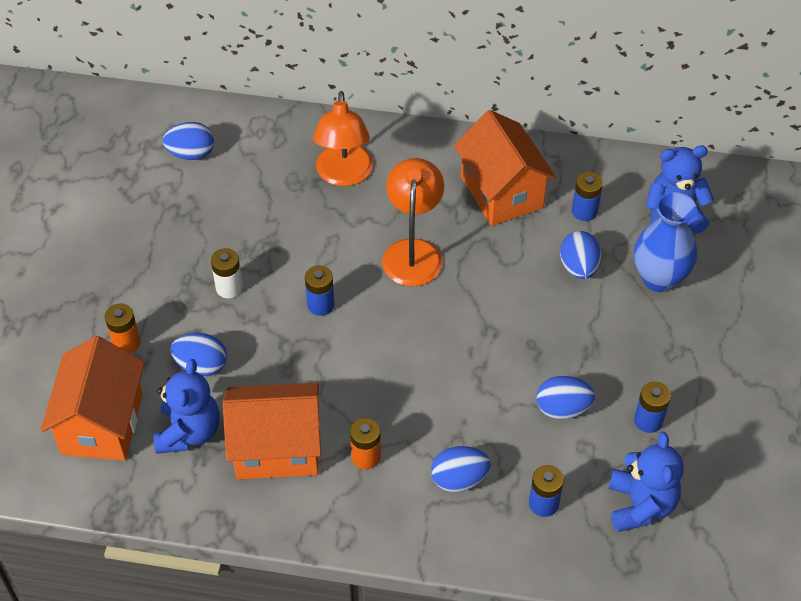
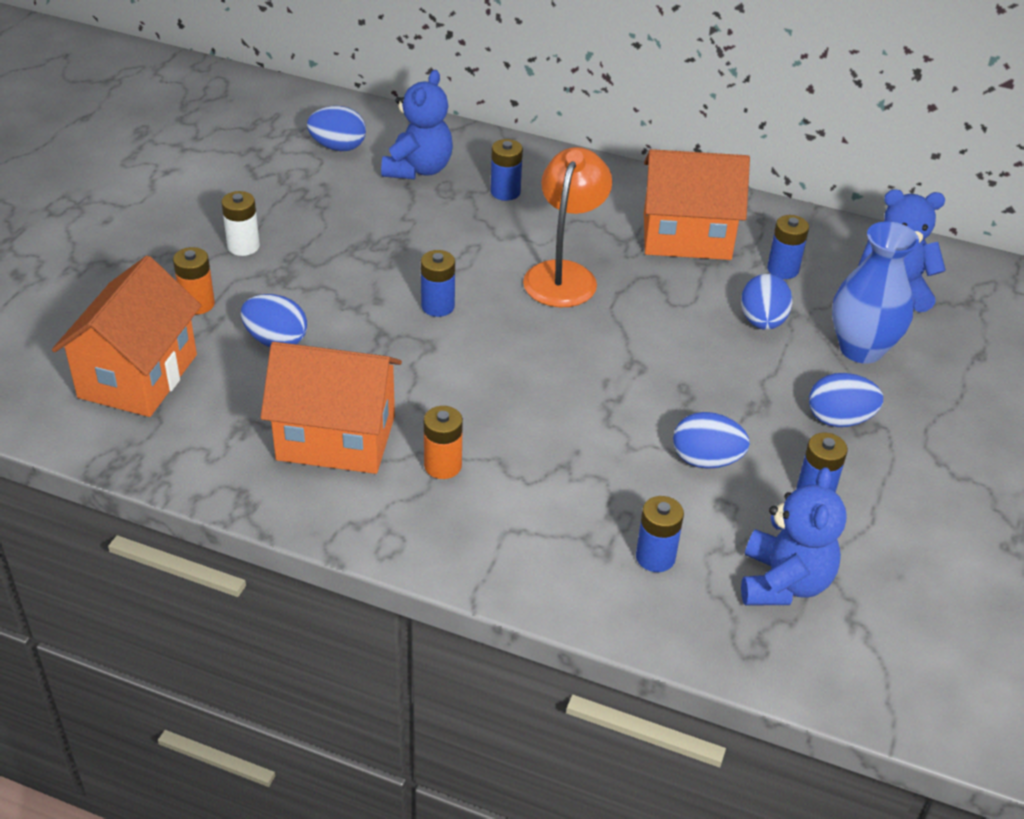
camera: 10 degrees right, 10 degrees down
blue teddy bear [153,359,220,454] -> blue teddy bear moved to [381,70,453,179]
white battery [211,248,243,298] -> white battery moved to [221,191,260,256]
orange lamp [313,91,373,186] -> blue battery [491,139,523,201]
blue egg [431,446,491,492] -> blue egg moved to [809,373,883,427]
orange house [454,110,556,226] -> orange house turned 75 degrees counterclockwise [644,149,750,260]

